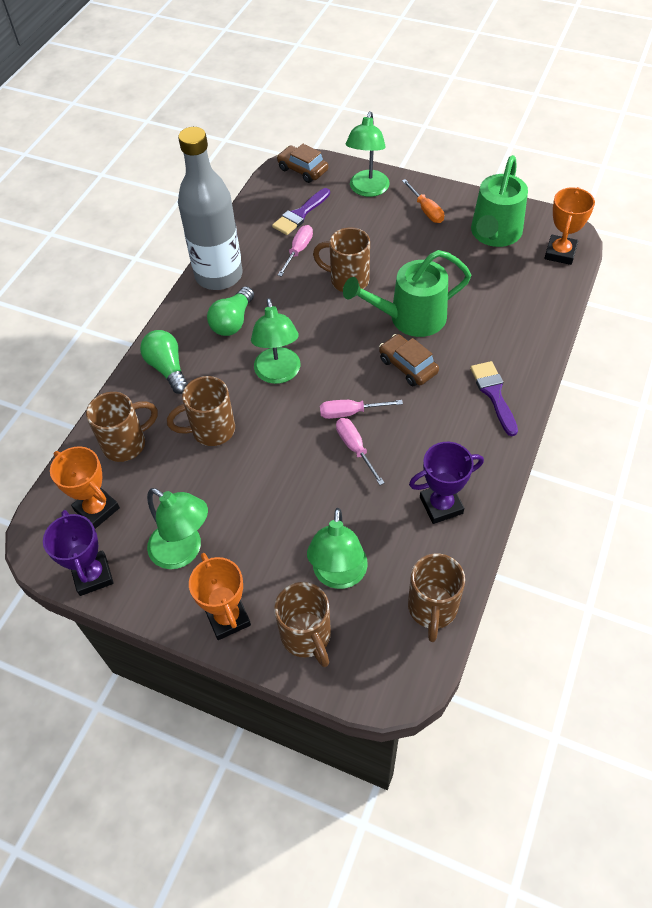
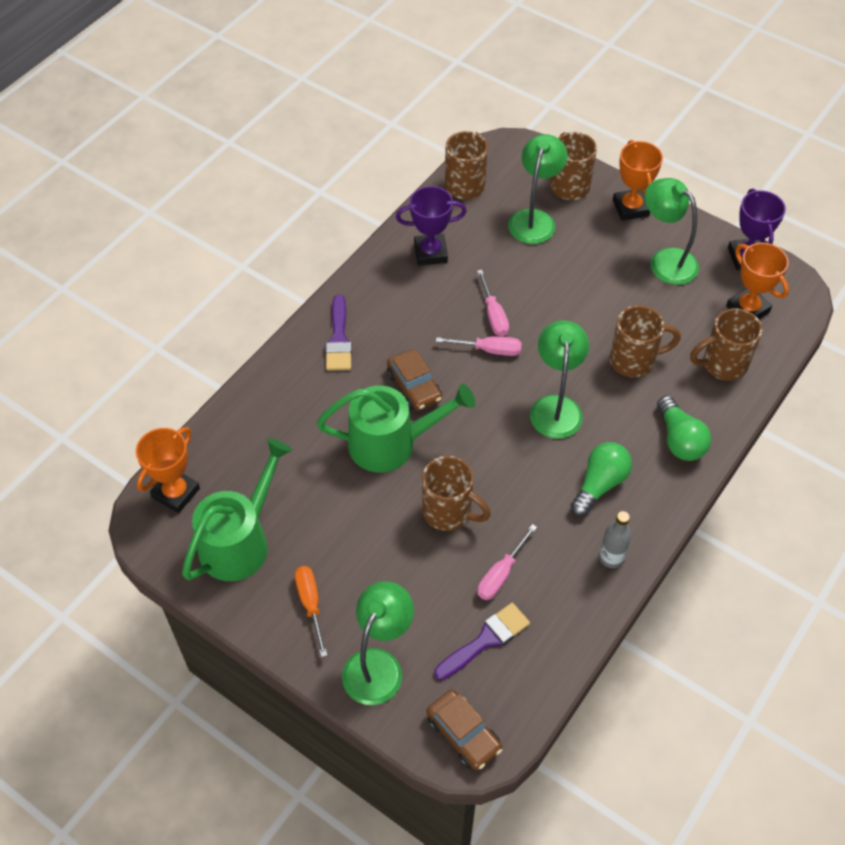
camera: 170 degrees left, 0 degrees up
grey bottle [178,127,243,290] -> grey bottle [599,511,631,568], size x0.40

